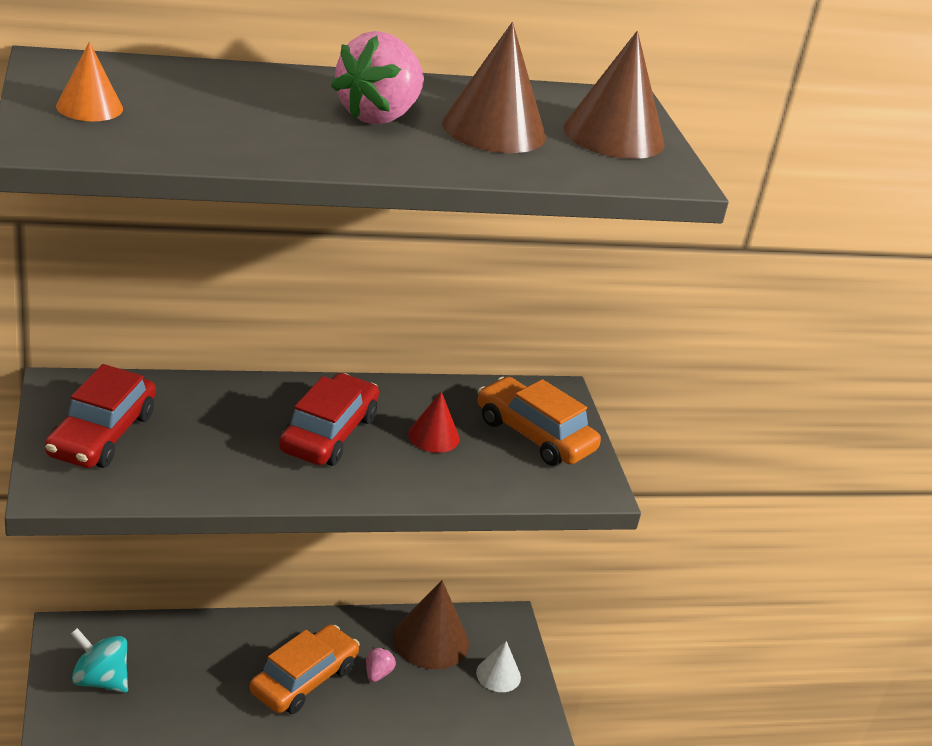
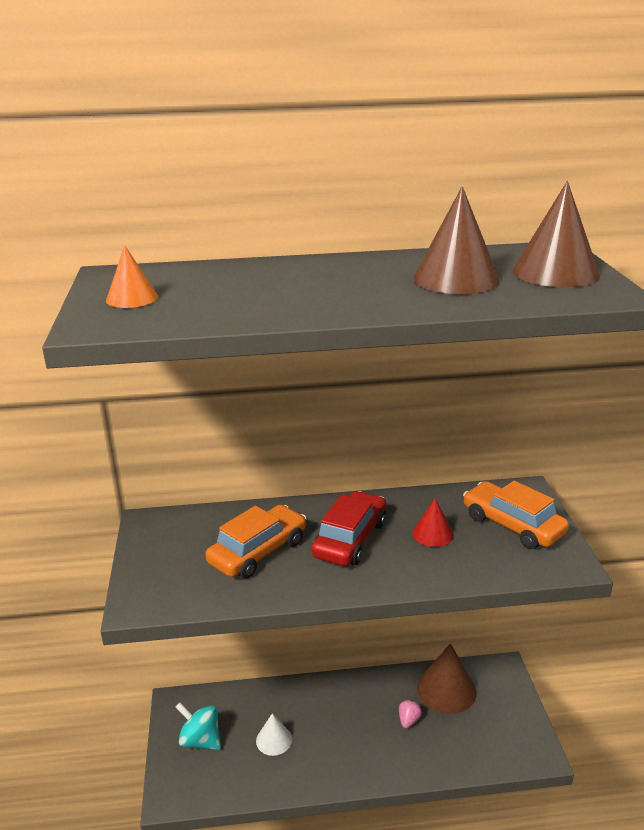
camera: 10 degrees right, 5 degrees down
red car [45,364,156,468] -> none
orange car [250,625,360,714] -> orange car moved to [205,505,307,579]
pink strawberry [331,31,424,124] -> none
white cone [476,641,521,692] -> white cone moved to [256,713,292,756]

